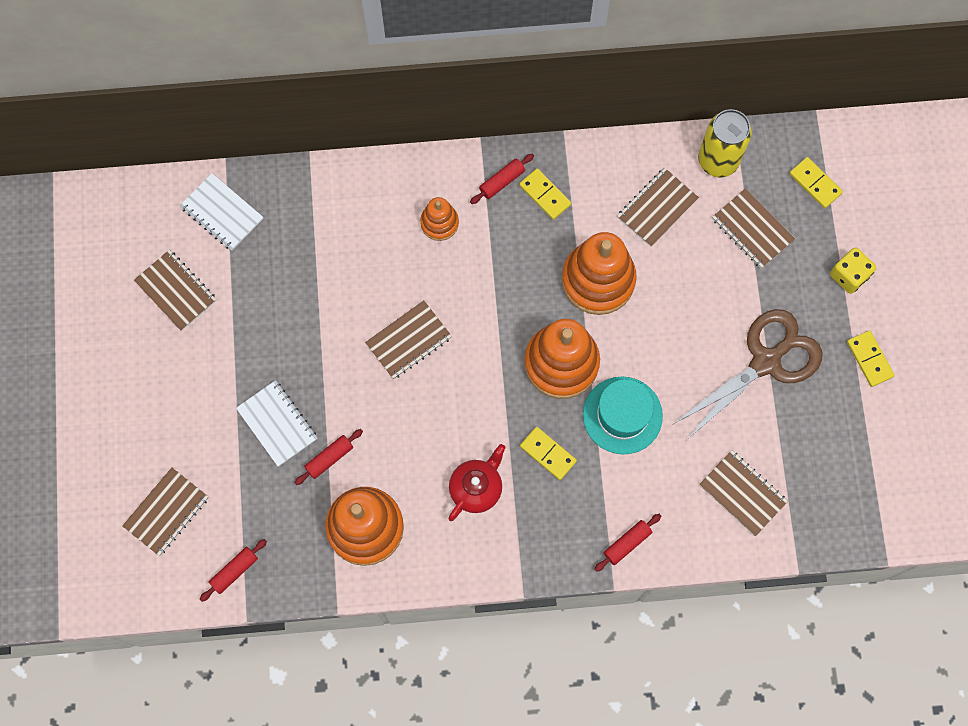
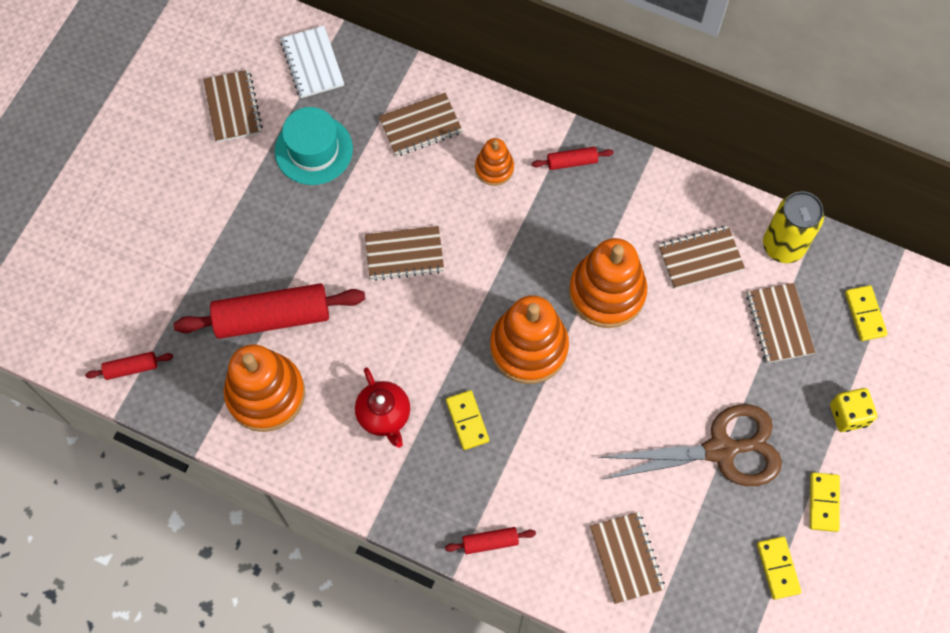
camera: 30 degrees right, 5 degrees down
brown notebook [122,467,209,556] -> brown notebook moved to [379,93,463,156]
white notebook [236,380,317,467] -> none
red rolling pin [294,429,363,485] -> red rolling pin [174,283,365,339], size x2.20
red teapot [448,444,505,521] -> red teapot turned 90 degrees clockwise [355,367,410,448]
yellow domino [519,168,571,220] -> yellow domino moved to [757,536,801,600]
turquoise hat [583,377,663,454] -> turquoise hat moved to [275,107,353,185]

